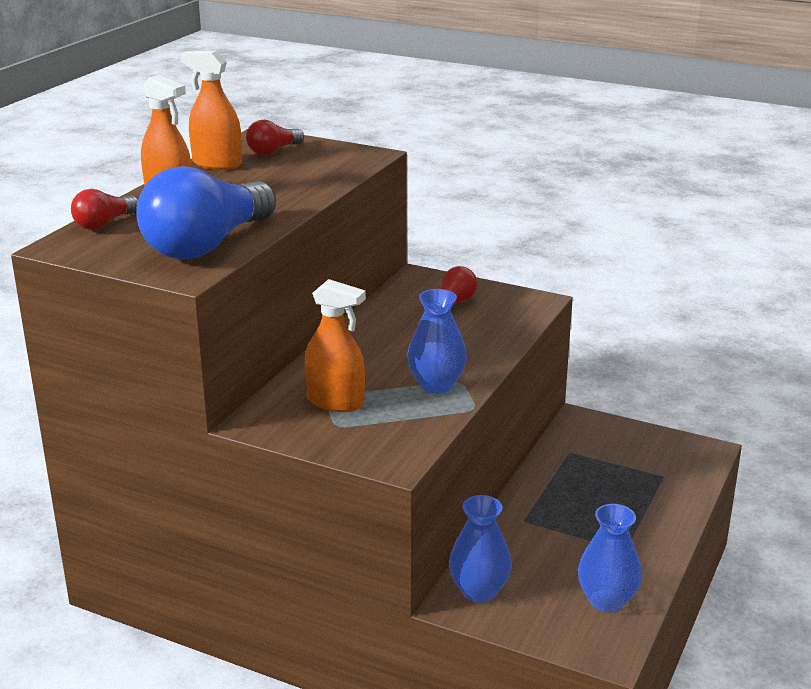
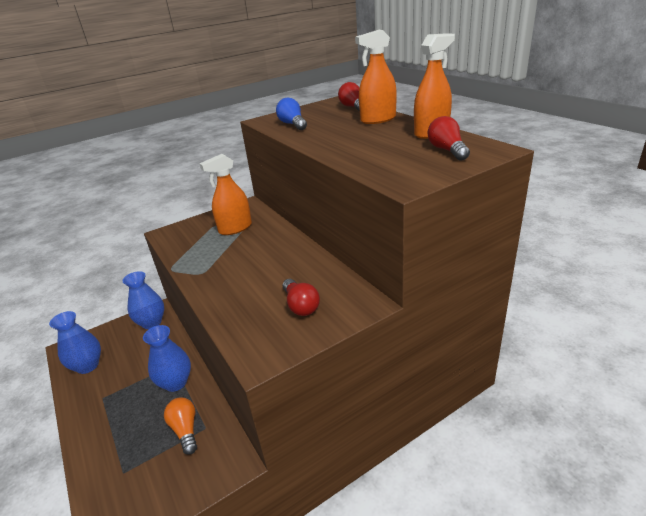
camera: 125 degrees right, 5 degrees up
blue light bulb [136,166,276,260] -> blue light bulb [276,98,307,130], size x0.47
blue vase [407,289,467,394] -> blue vase moved to [143,325,191,392]
none -> orange light bulb [164,398,197,455]

